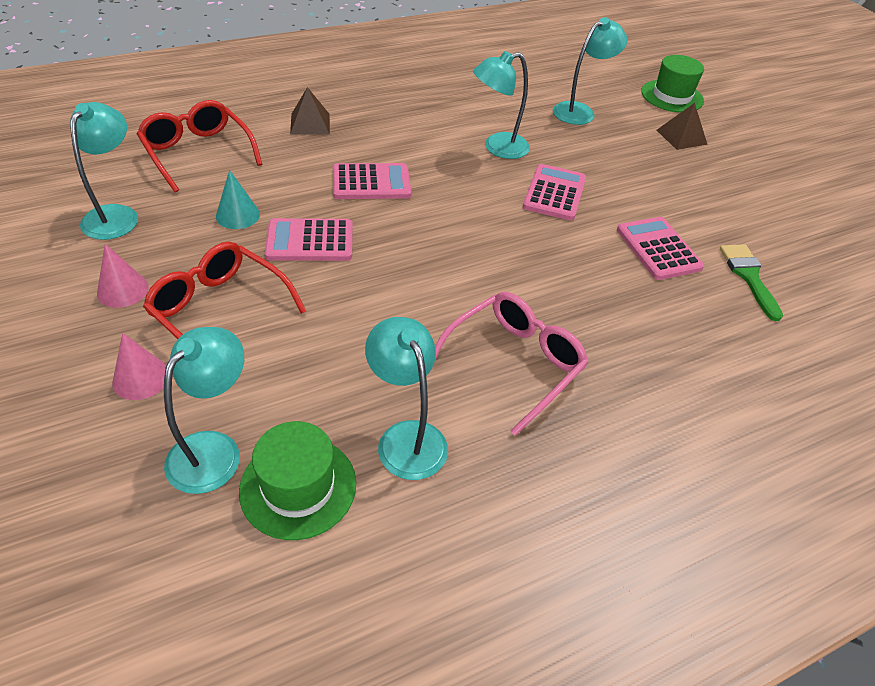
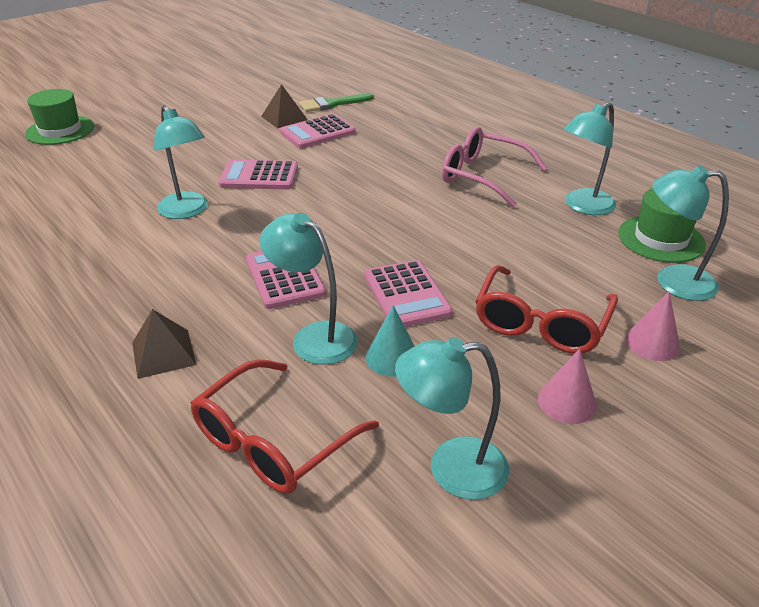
camera: 100 degrees left, 10 degrees down
turquoise lamp [553,17,627,125] -> turquoise lamp moved to [260,213,358,365]
brown pyramid [657,103,708,150] -> brown pyramid moved to [261,84,308,129]

